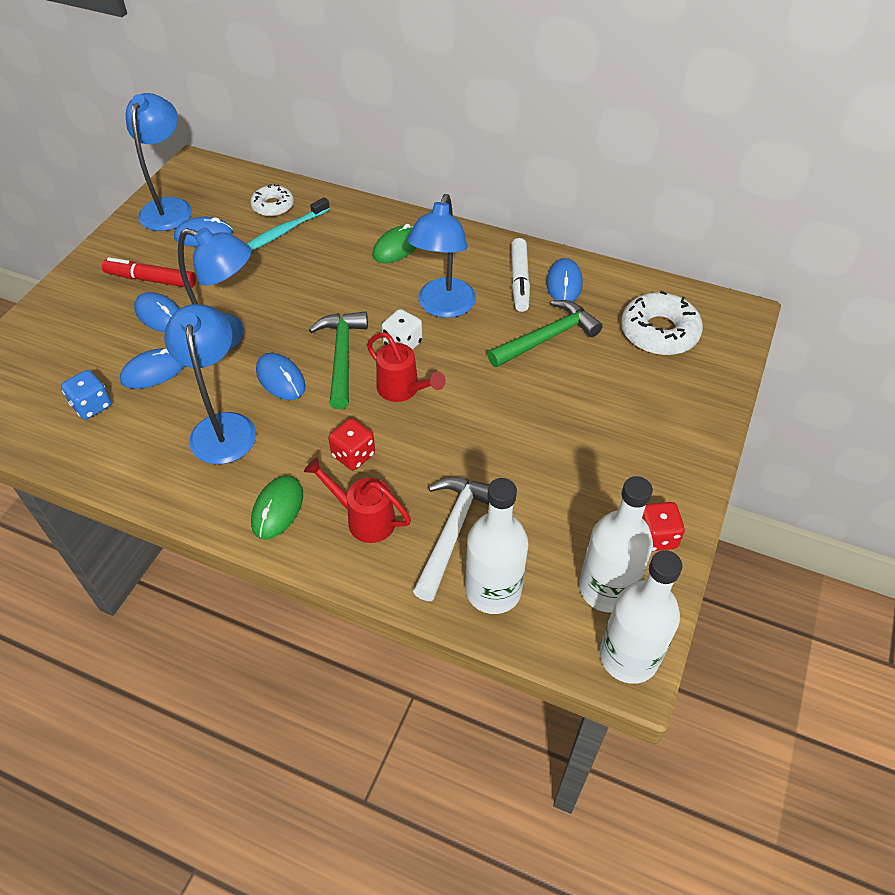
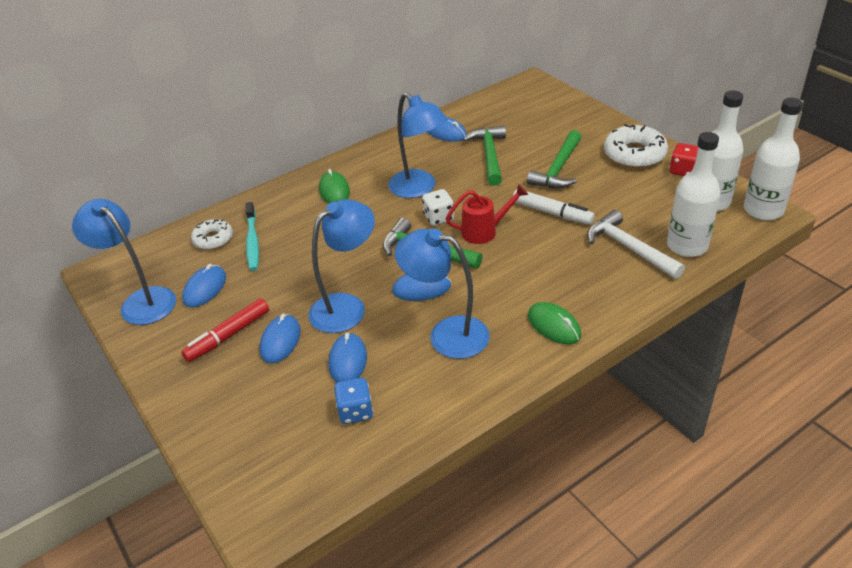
camera: 55 degrees left, 10 degrees down
blue mouse [134,292,180,332] -> blue mouse turned 60 degrees counterclockwise [259,314,301,364]
red watering can [304,457,411,543] -> none
red dice [328,418,375,470] -> none
white marker [511,238,530,312] -> white marker moved to [513,189,595,225]
white donut [621,291,703,355] -> white donut moved to [604,124,668,168]
none -> green hammer [527,130,581,188]

